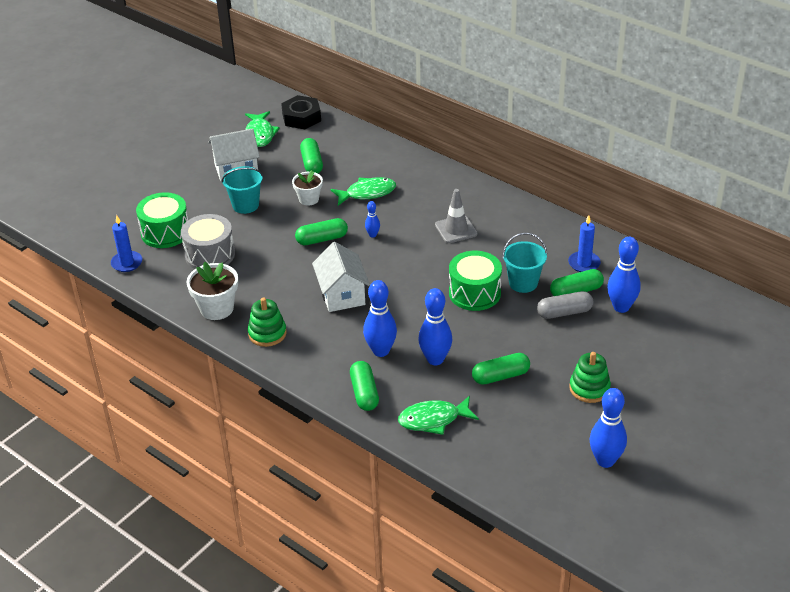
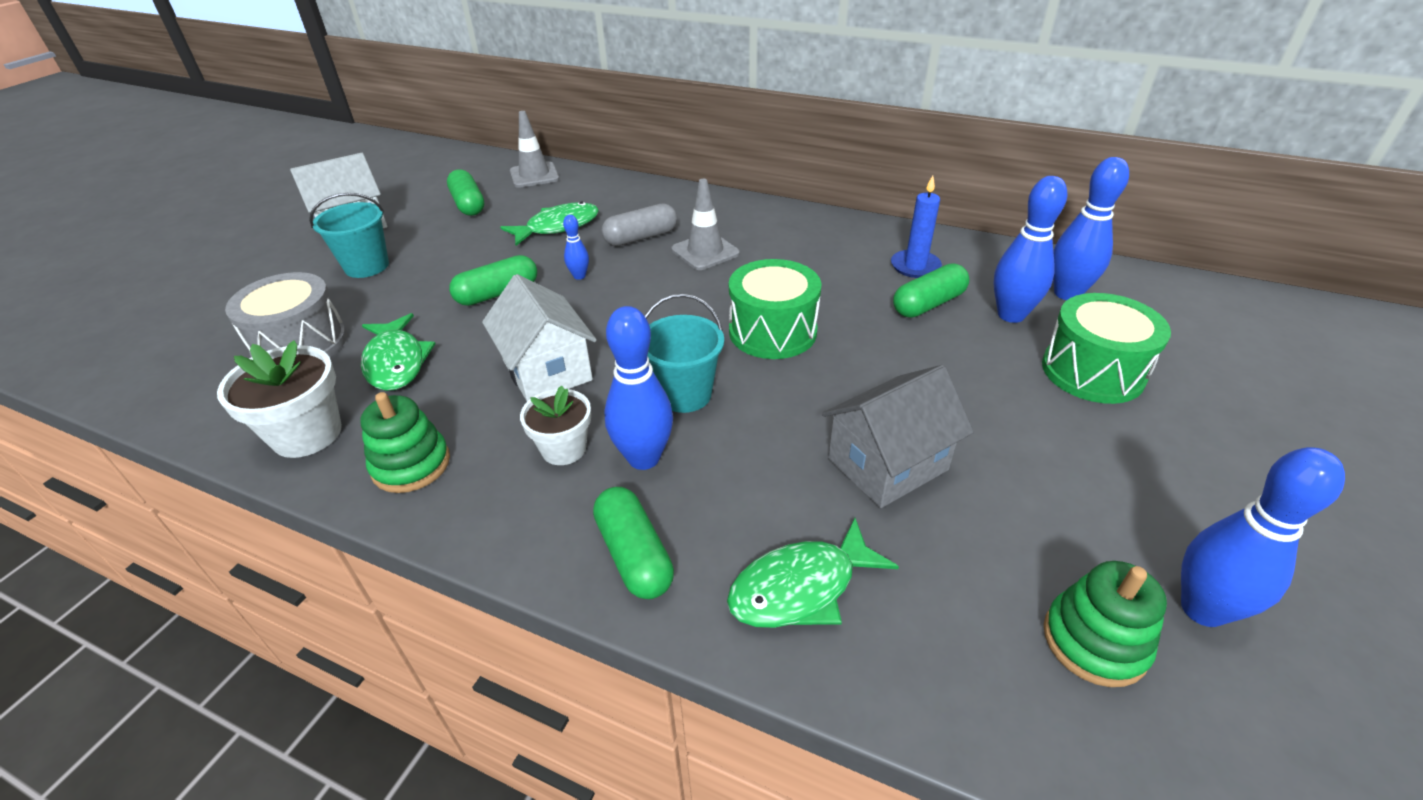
camera: 15 degrees left, 0 degrees up
blue candle [111,215,142,272] -> none
green drum [136,192,188,248] -> green drum moved to [1042,293,1171,404]
green fish [245,111,280,147] -> green fish moved to [361,313,436,391]
black nut [281,95,321,129] -> none
white flower pot [292,170,323,206] -> white flower pot moved to [520,386,591,465]
blue bowling pin [418,288,452,365] -> blue bowling pin moved to [1053,157,1129,300]
green capsule [472,353,530,385] -> grey house [822,365,974,508]
turquoise bucket [502,233,547,293] -> turquoise bucket moved to [644,294,724,413]
grey capsule [537,291,593,319] -> grey capsule moved to [601,203,677,246]
green stacking toy [569,352,611,403] -> green stacking toy moved to [1044,561,1167,687]
none -> grey traffic cone [510,111,559,188]

